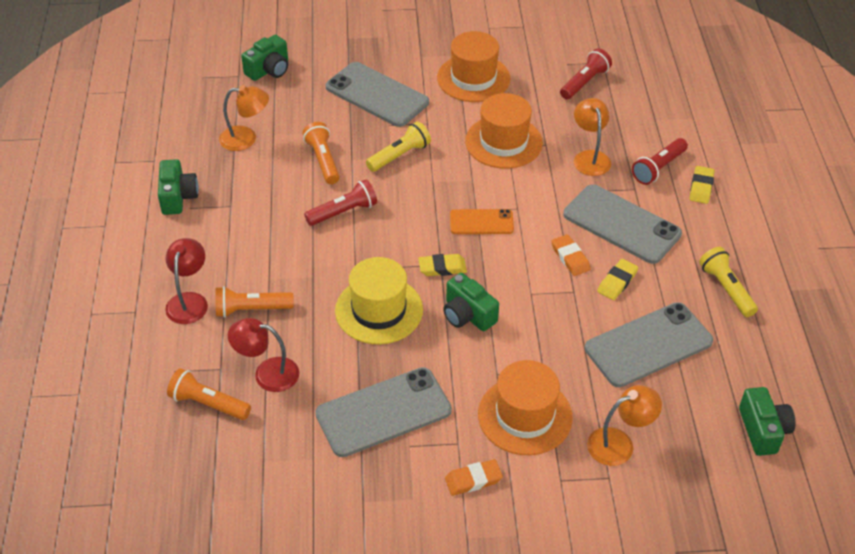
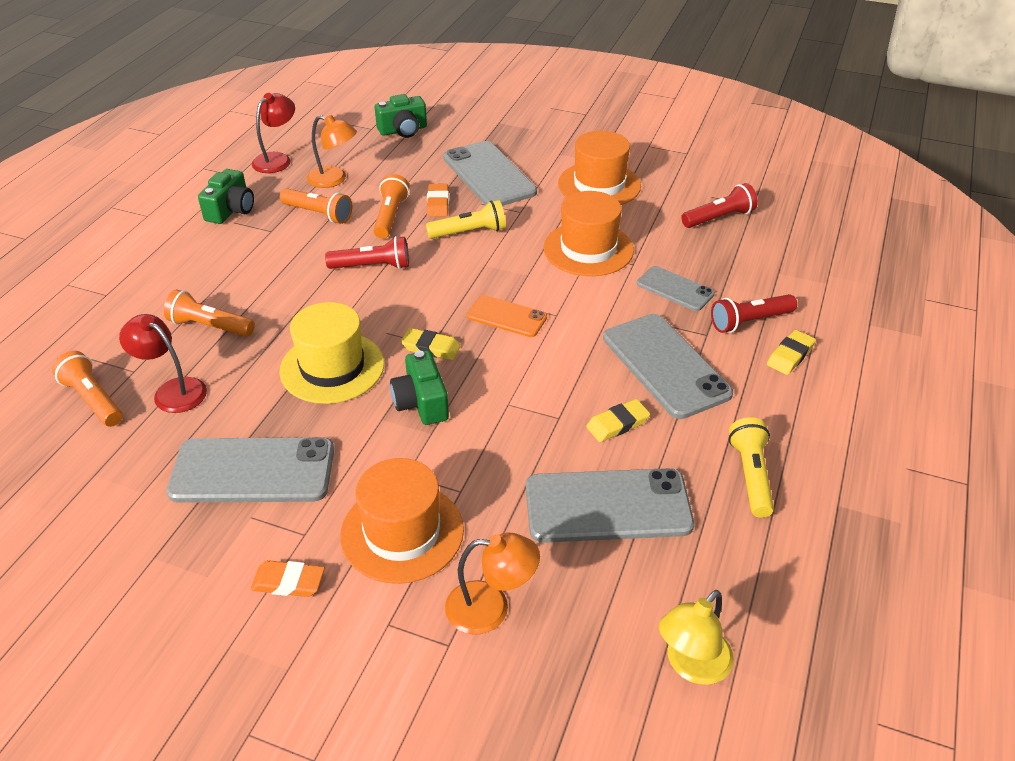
camera: 25 degrees right, 5 degrees down
red lamp [165,238,208,324] -> red lamp moved to [252,93,295,173]
orange eraser [552,234,590,276] -> orange eraser moved to [427,184,449,217]
orange lamp [574,98,611,176] -> grey phone [637,266,715,311]
green camera [739,387,795,456] -> yellow lamp [659,590,734,685]
none -> orange flashlight [280,188,352,224]

